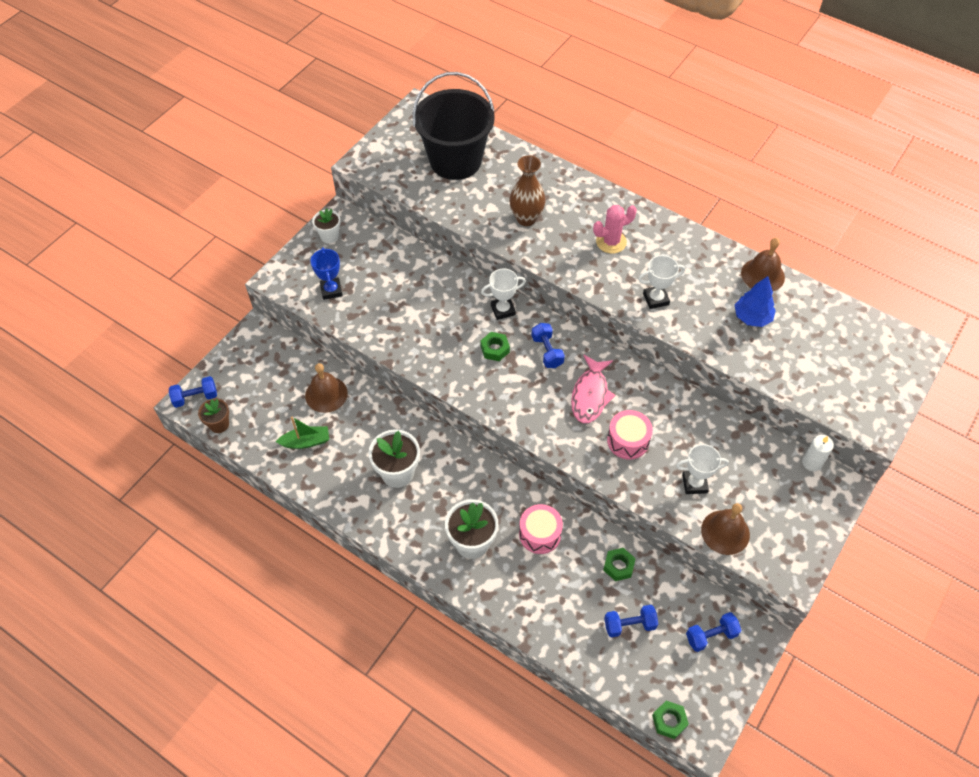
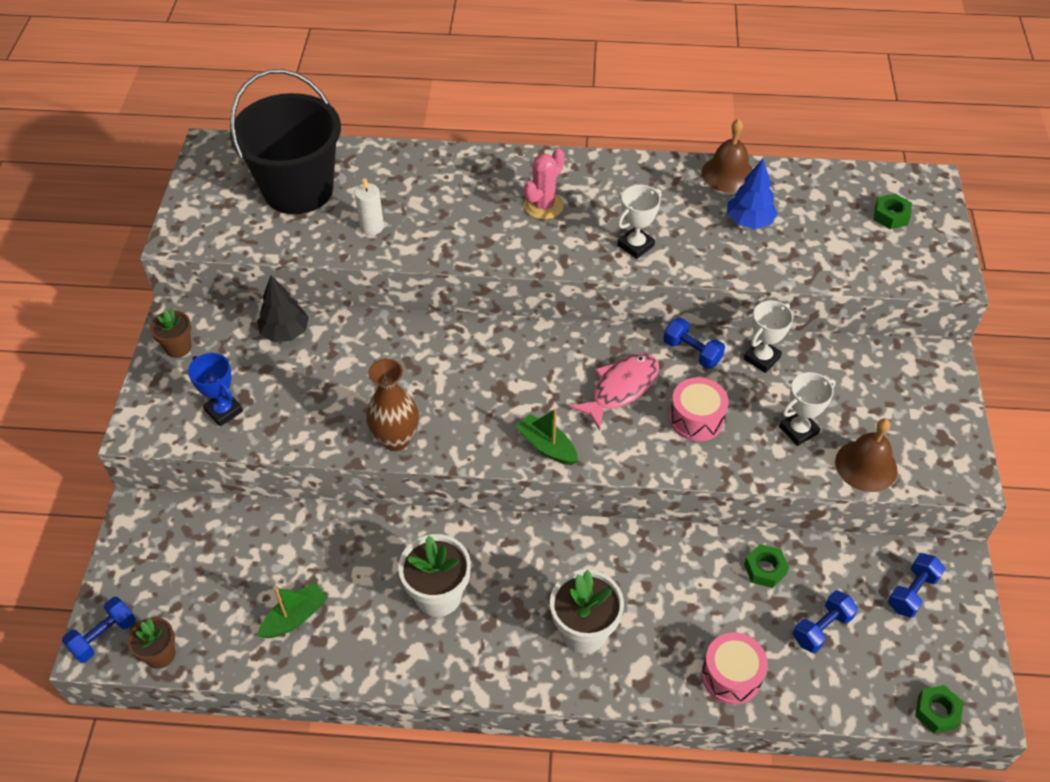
camera: 30 degrees left, 5 degrees down
brown bell [305,363,348,413] -> none
white flower pot [312,208,341,243] -> brown flower pot [150,308,192,358]
white trophy [481,269,526,320] -> white trophy moved to [744,301,793,373]
green nut [481,332,510,361] -> green nut moved to [874,194,912,229]
brown vase [509,155,546,226] -> brown vase moved to [366,358,419,451]
pink drum [519,504,563,554] -> pink drum moved to [702,632,768,705]
blue dumbbell [531,323,565,368] -> blue dumbbell moved to [663,318,725,369]
pink fish [571,355,616,423] -> pink fish turned 120 degrees counterclockwise [569,354,659,430]
white candle [802,435,834,471] -> white candle moved to [355,178,384,235]
none -> black tree [257,276,309,342]
none -> green boat [516,409,578,465]

